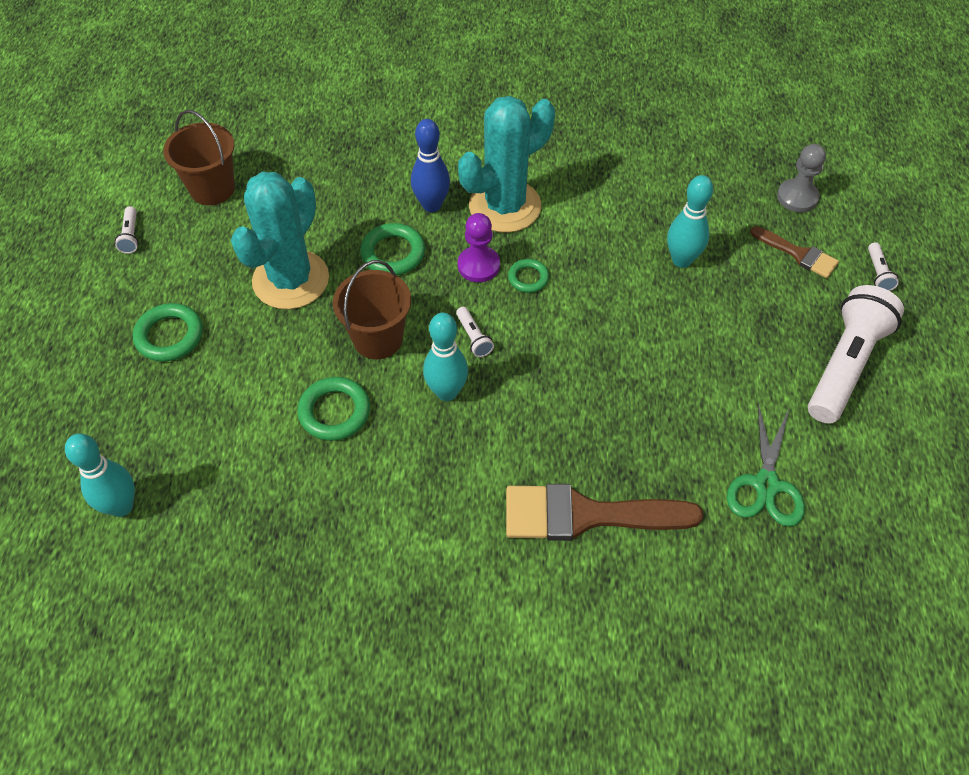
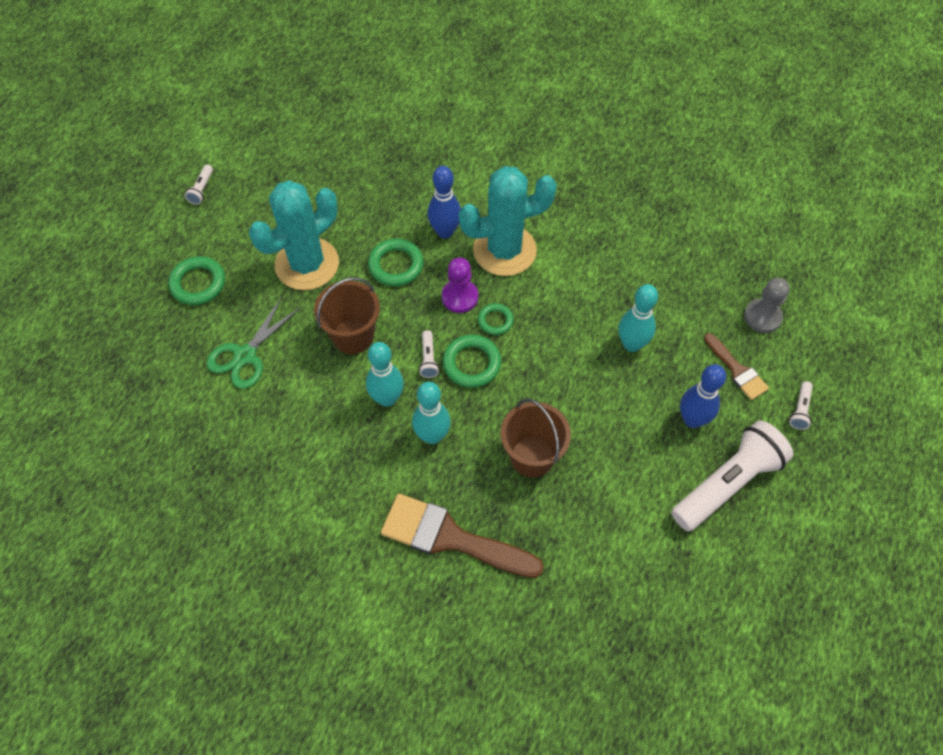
camera: 20 degrees right, 5 degrees up
turquoise bowling pin [65,433,135,517] -> turquoise bowling pin moved to [412,382,451,444]
brown bucket [163,110,235,205] -> brown bucket moved to [501,399,571,478]
green ring [297,377,370,441] -> green ring moved to [443,335,501,388]
green scissors [727,403,805,527] -> green scissors moved to [207,298,300,389]
none -> blue bowling pin [680,364,726,428]

